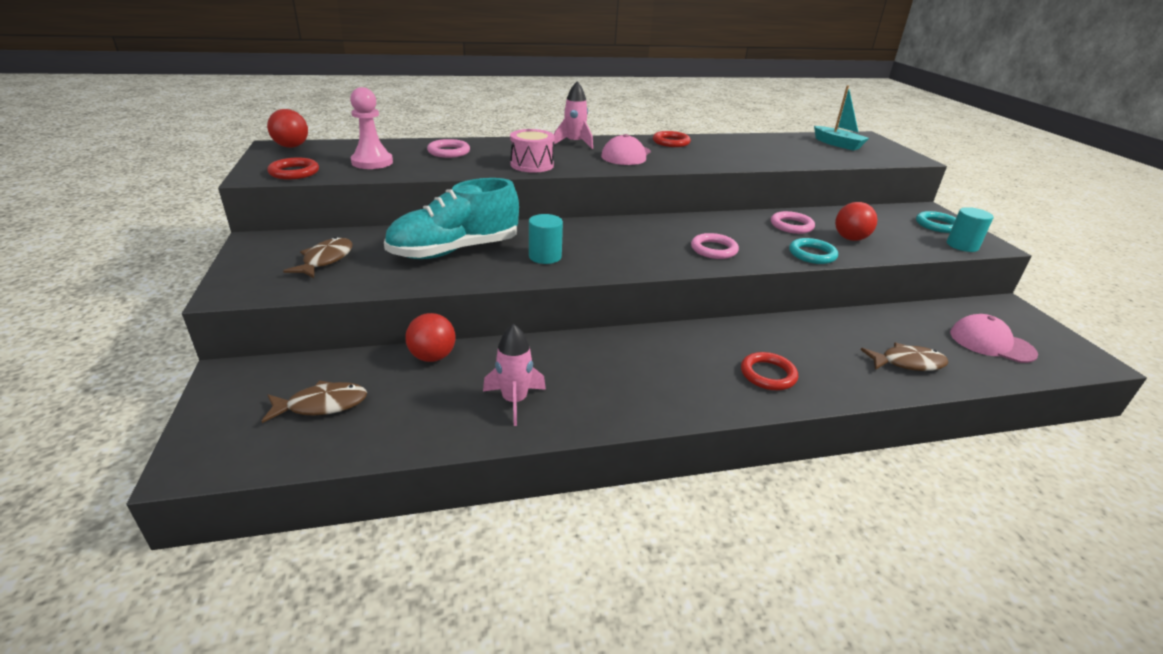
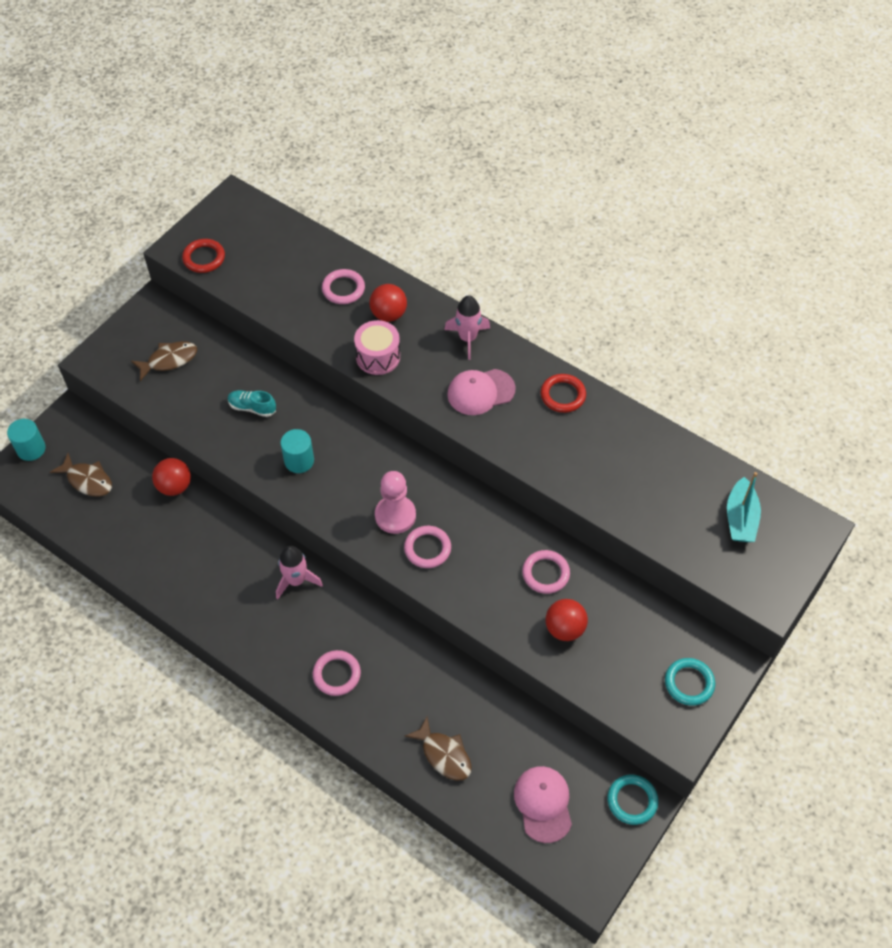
camera: 50 degrees right, 25 degrees up
red ball [267,109,308,148] -> red ball moved to [369,284,407,322]
pink pawn [350,87,393,169] -> pink pawn moved to [375,471,416,534]
turquoise shoe [384,178,519,259] -> turquoise shoe [228,390,276,417], size x0.43
pink rocket [483,324,546,426] -> pink rocket moved to [276,546,323,600]
red ring [741,352,798,390] -> pink ring [313,650,361,696]
turquoise ring [789,238,838,264] -> turquoise ring moved to [607,775,658,825]
turquoise cylinder [947,207,993,252] -> turquoise cylinder moved to [7,419,46,461]

